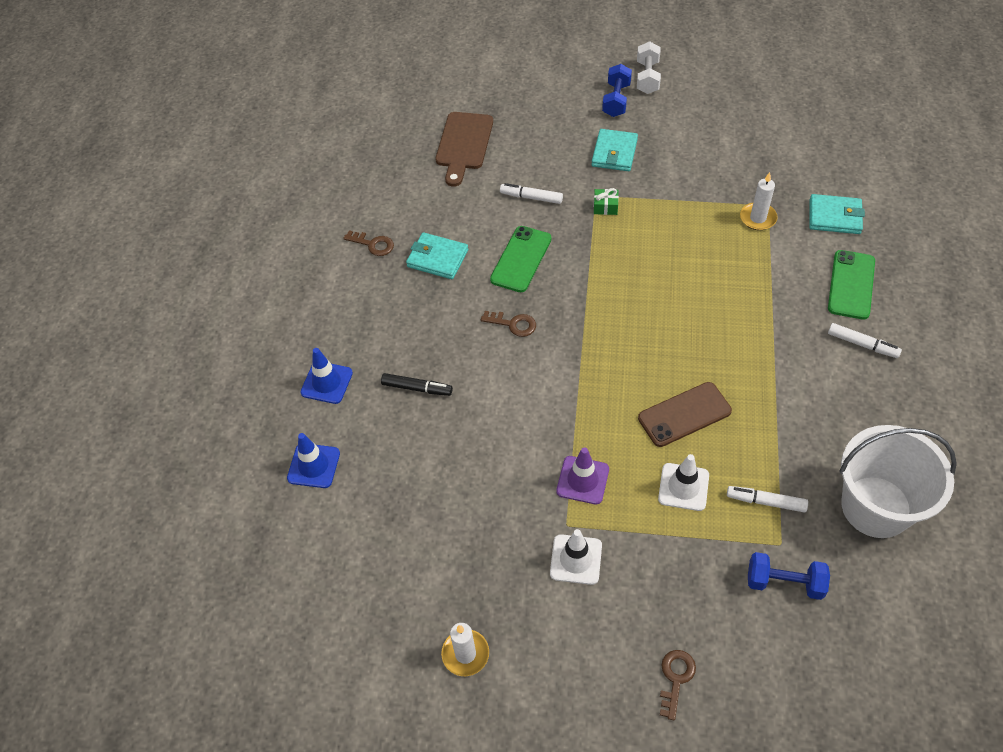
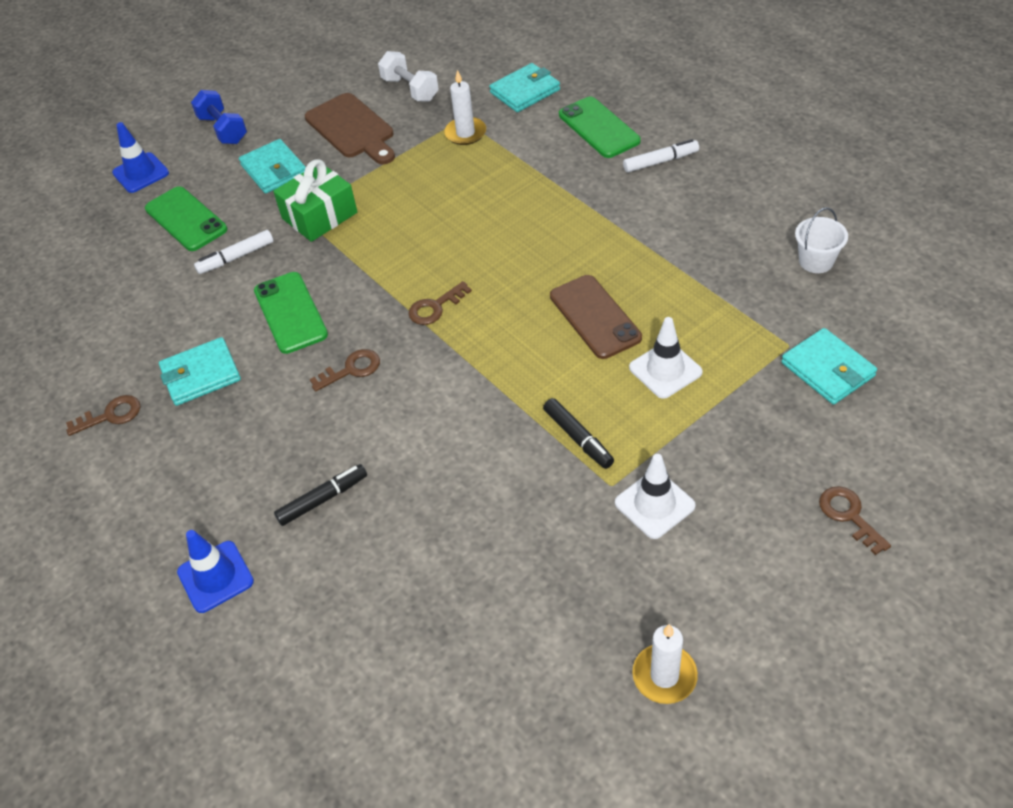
camera: 45 degrees left, 5 degrees down
blue traffic cone [287,433,340,488] -> blue traffic cone moved to [112,122,169,193]
brown cutting board [436,112,493,187] -> brown cutting board moved to [305,93,395,165]
purple traffic cone [556,447,609,504] -> black marker [543,398,614,469]
green gift [594,188,619,215] -> green gift [273,159,357,242], size x2.01
white dumbbell [637,41,661,94] -> white dumbbell moved to [378,51,439,102]
brown phone [638,382,732,447] -> brown phone turned 45 degrees counterclockwise [550,275,642,359]
white marker [727,486,808,513] -> none
blue dumbbell [748,552,830,600] -> turquoise wallet [781,328,877,405]
white bucket [839,425,957,538] -> white bucket [795,207,848,273], size x0.45
none -> green phone [145,186,227,251]
none -> brown key [408,281,472,325]

